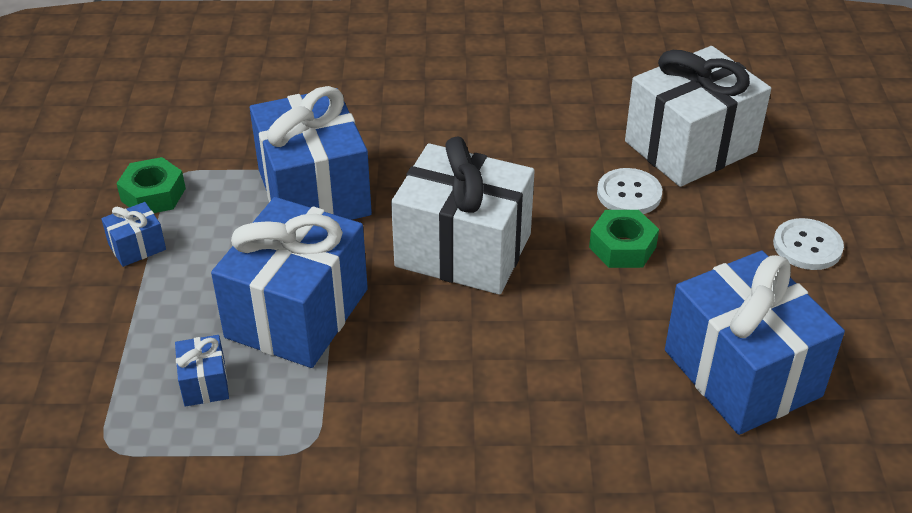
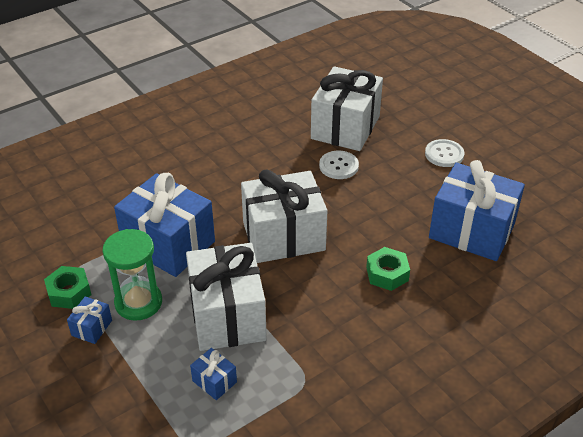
camera: 35 degrees left, 0 degrees up
blue gift [211,197,368,368] -> white gift [186,243,267,351]
green nut [589,210,659,268] -> green nut moved to [366,247,410,291]
none -> green hourglass [103,229,162,321]

